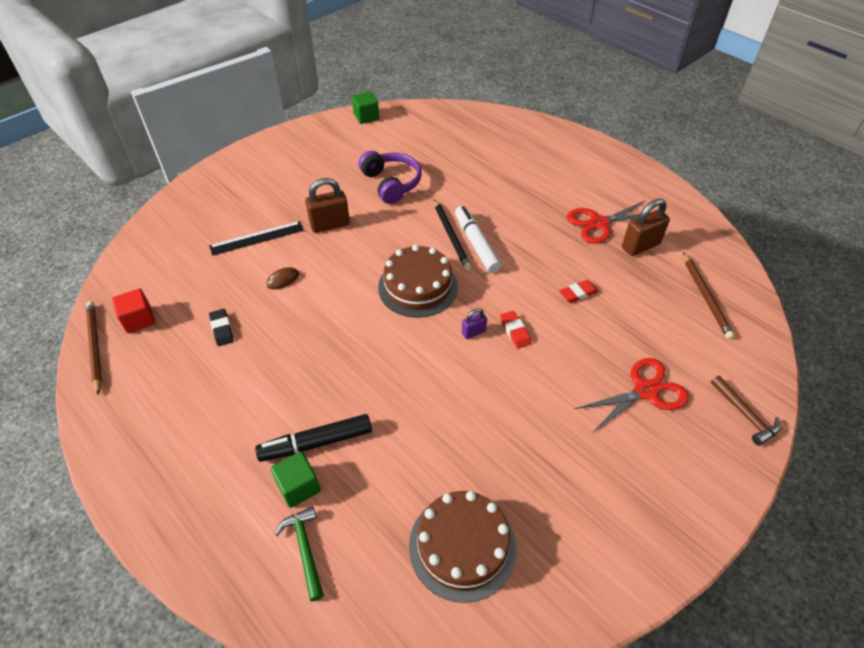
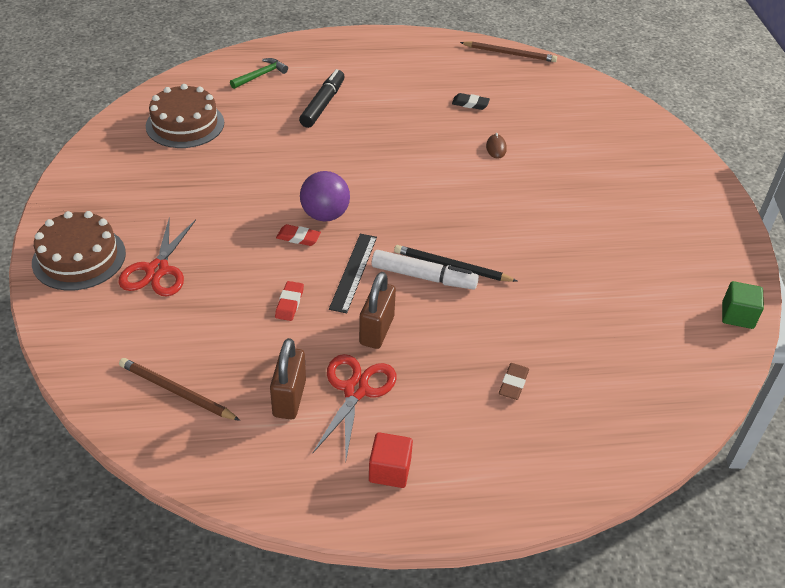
camera: 125 degrees right, 5 degrees down
red cube [112,289,155,333] -> red cube moved to [369,432,413,488]
black ruler [209,221,304,256] -> black ruler moved to [329,234,377,313]
green cube [271,451,320,508] -> none
green hammer [275,506,324,601] -> green hammer turned 60 degrees counterclockwise [230,58,288,89]
brown padlock [305,178,350,233] -> brown padlock moved to [359,272,396,349]
purple headphones [359,151,422,204] -> none
brown cake [378,245,458,318] -> brown cake moved to [32,211,126,290]
purple padlock [462,308,487,339] -> purple ball [300,171,350,222]
brown hammer [711,376,781,446] -> none
none -> brown eraser [499,363,529,400]

